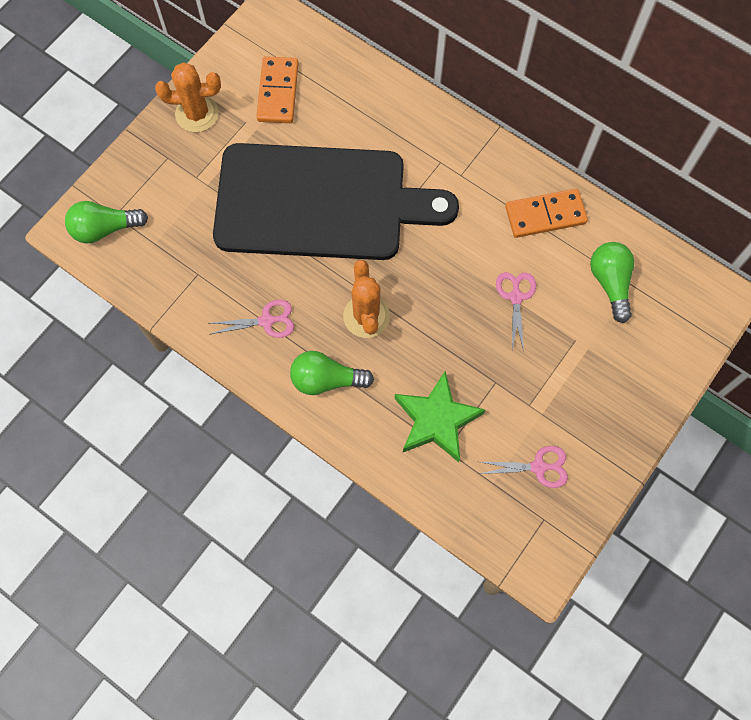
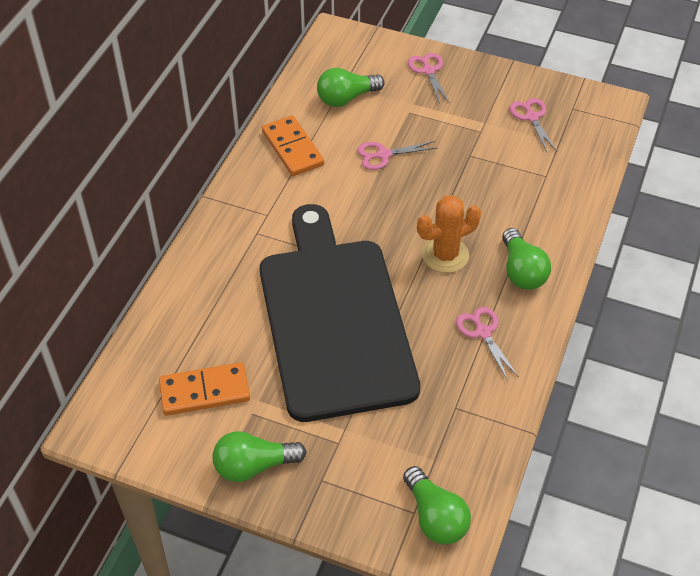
camera: 105 degrees left, 20 degrees down
orange cactus [155,62,221,132] -> green light bulb [213,431,307,482]
green star [395,371,485,462] -> none
none -> pink scissors [408,53,449,104]

